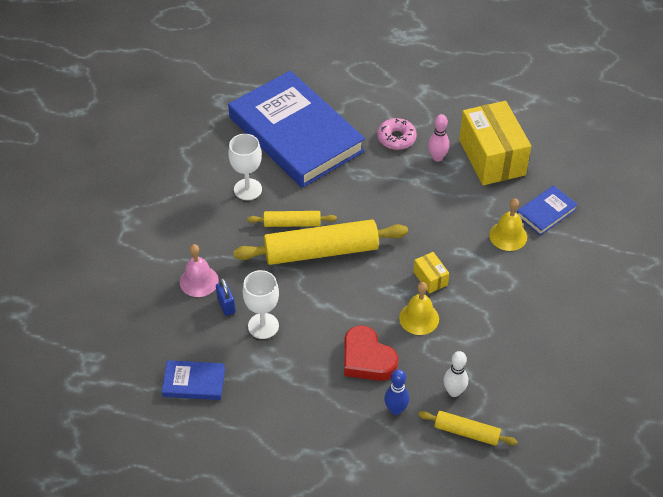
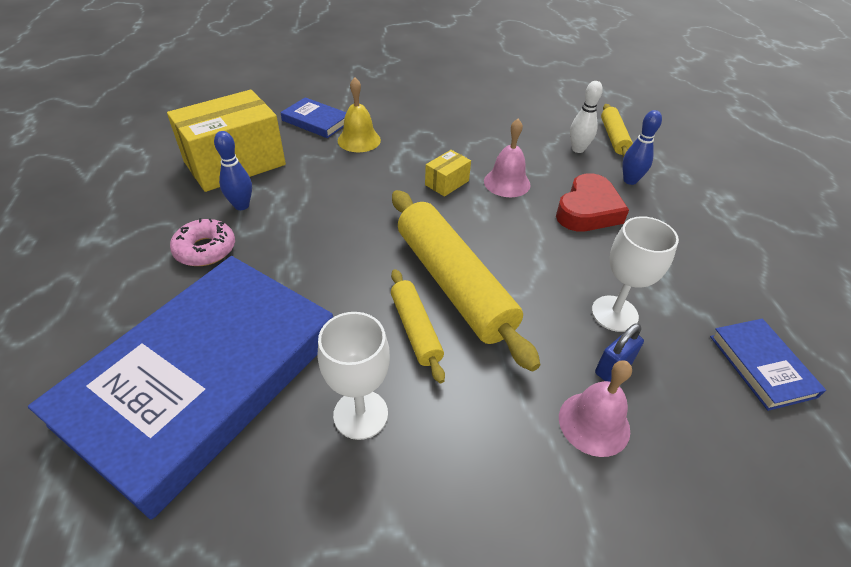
camera: 110 degrees left, 5 degrees down
yellow bell [399,282,439,335] -> pink bell [484,119,531,197]
pink bowling pin [428,114,450,162] -> blue bowling pin [214,131,252,210]

